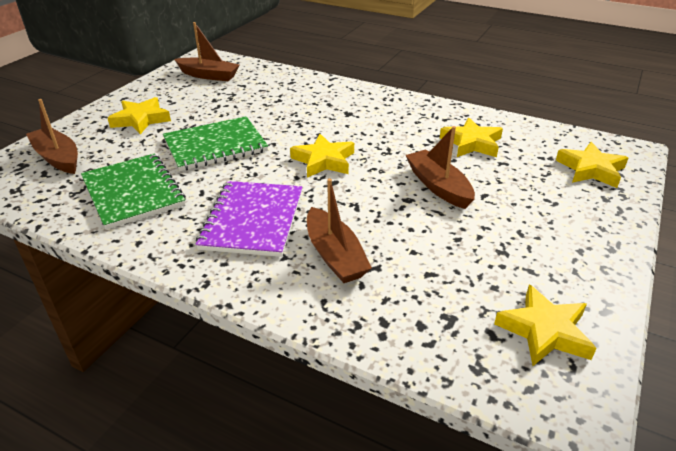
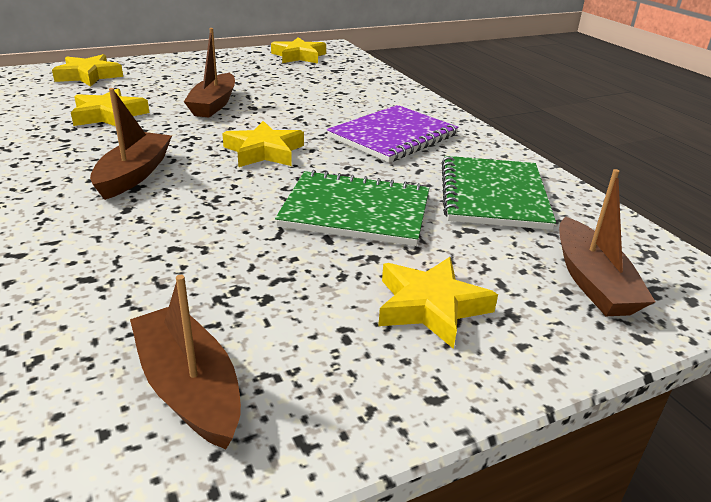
camera: 145 degrees left, 5 degrees down
brown boat [307,178,372,283] -> brown boat moved to [90,88,172,200]

